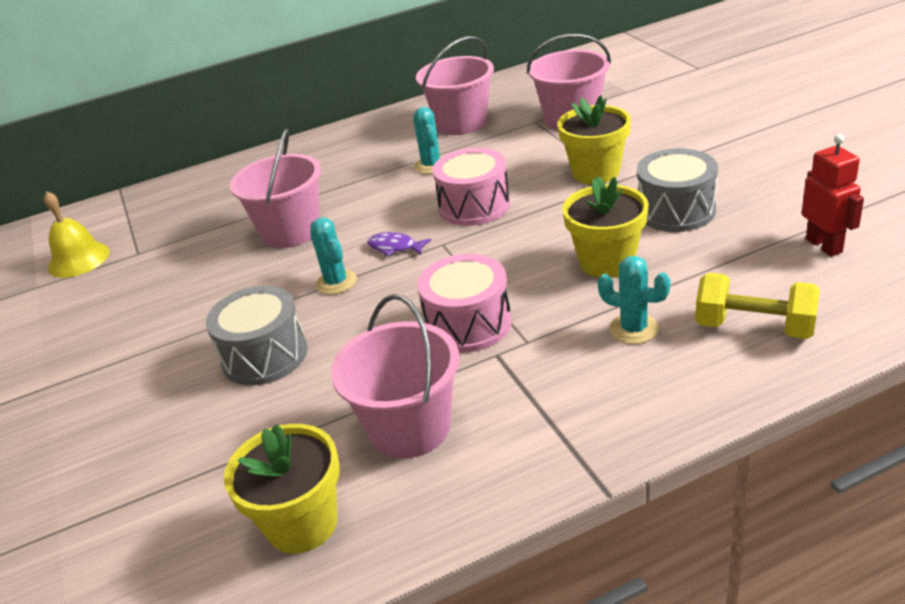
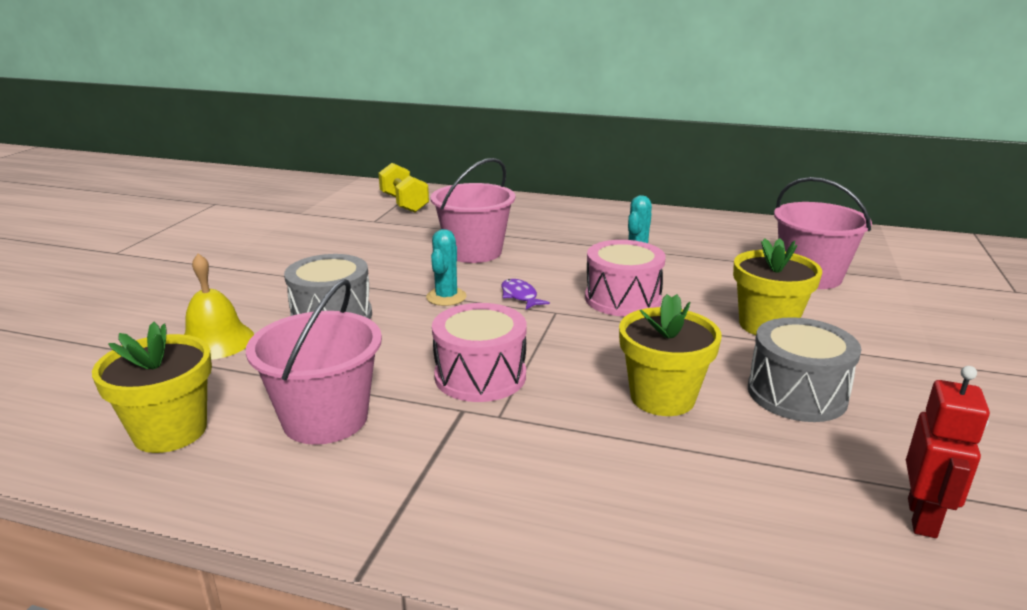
camera: 35 degrees right, 10 degrees down
yellow bell [44,191,110,278] -> yellow bell moved to [184,253,254,360]
pink bucket [416,36,494,135] -> none
turquoise cactus [598,256,671,344] -> none
yellow dumbbell [695,273,820,339] -> yellow dumbbell moved to [378,163,429,212]

